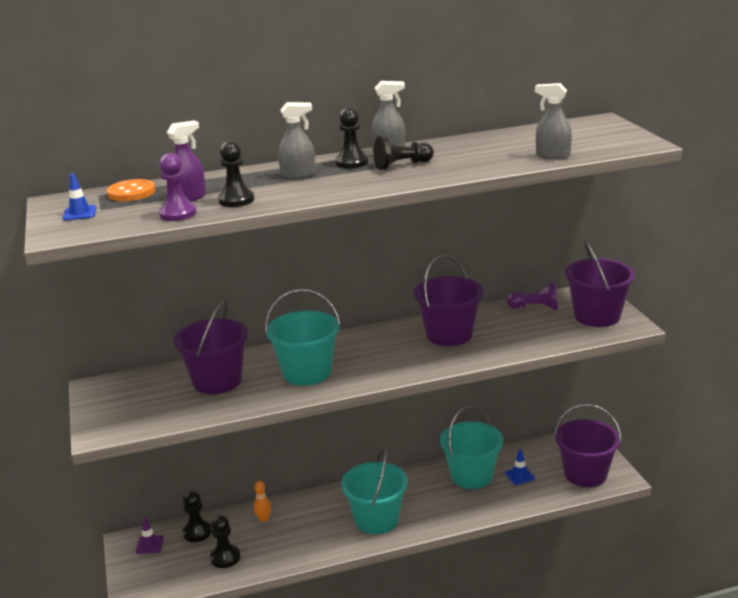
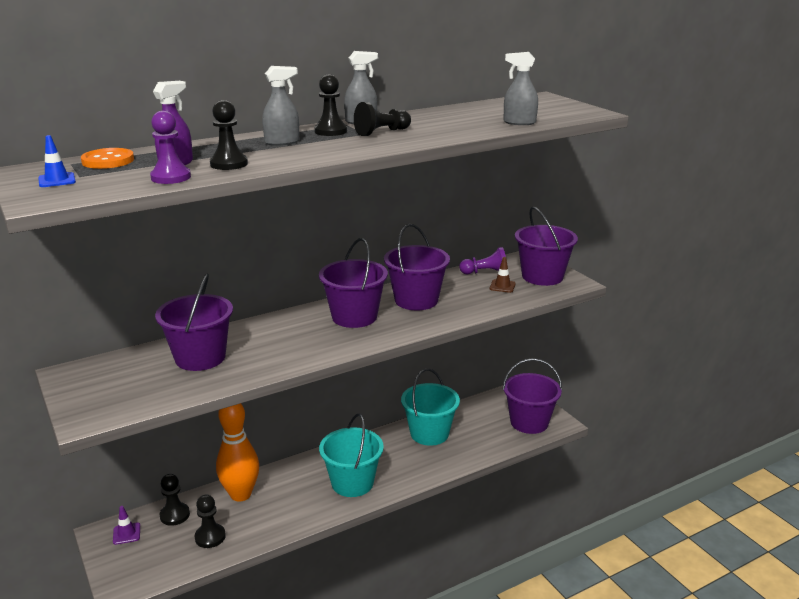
camera: 15 degrees left, 0 degrees up
orange bowling pin [254,481,271,522] -> orange bowling pin [216,403,259,501], size x2.45
turquoise bucket [265,289,341,386] -> none
blue traffic cone [505,449,535,485] -> none
none -> purple bucket [319,238,388,328]
none -> brown traffic cone [490,257,516,293]

